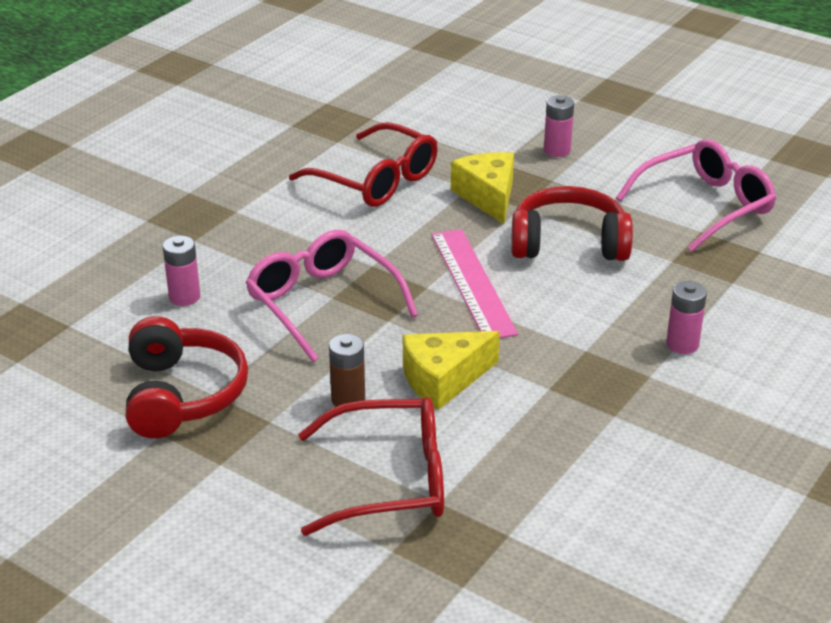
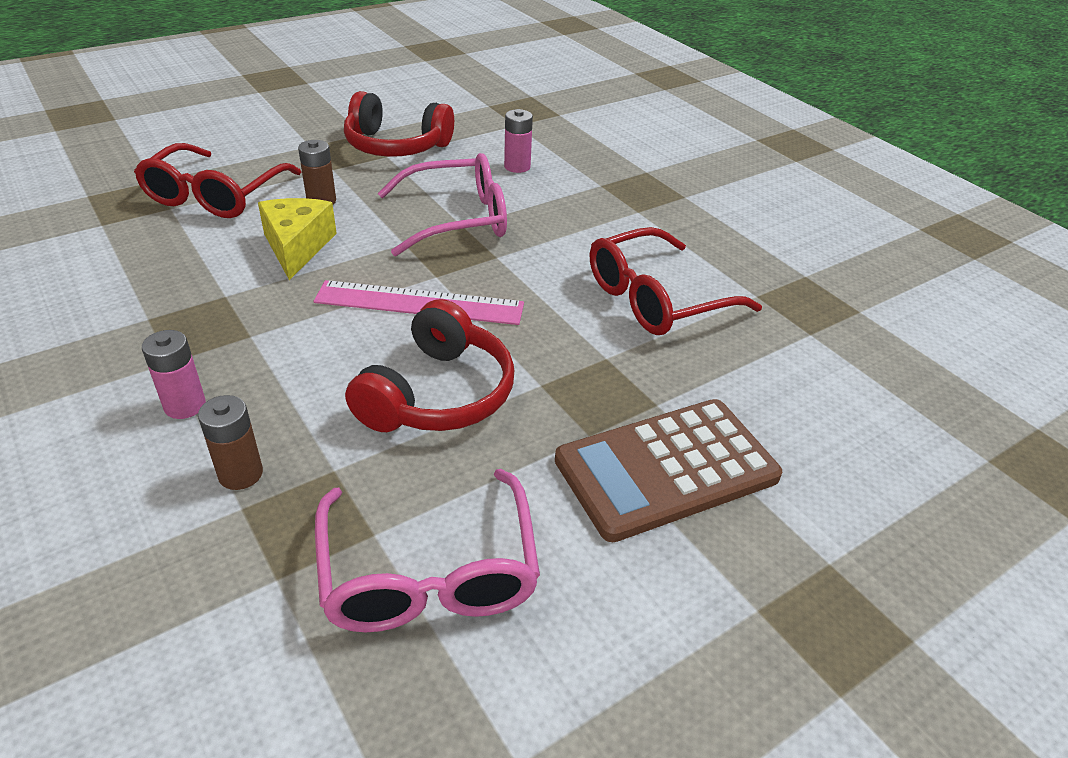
camera: 110 degrees right, 5 degrees up
yellow cheese [451,152,514,224] -> none
pink battery [544,95,574,157] -> brown calculator [555,399,782,542]
none -> brown battery [198,395,263,490]

